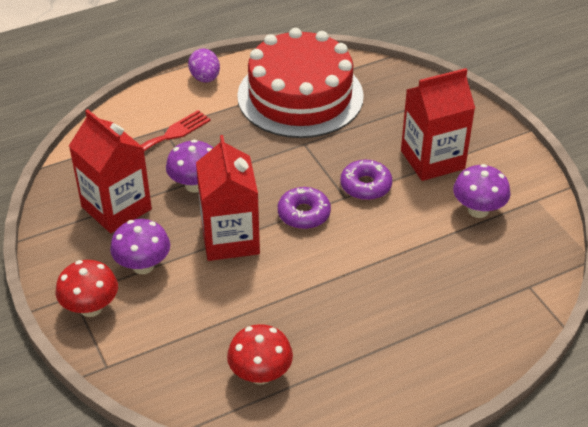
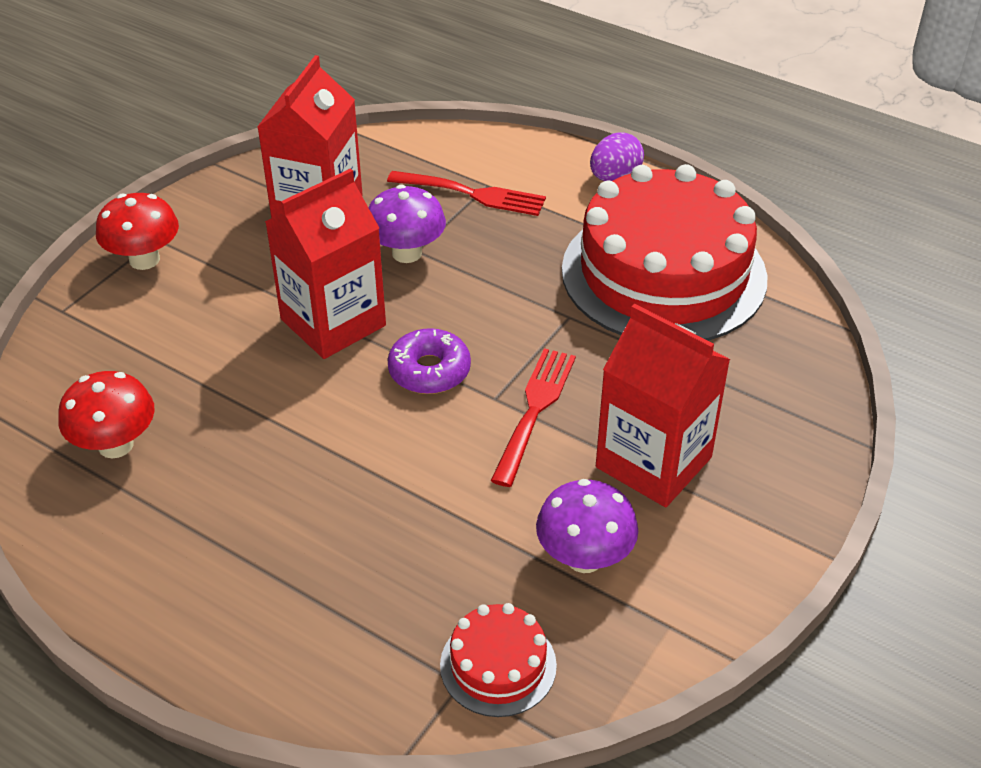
camera: 60 degrees right, 0 degrees up
purple mushroom [110,219,170,274] -> none
purple donut [340,160,392,200] -> red fork [491,348,576,487]
none -> red cake [440,603,557,717]

